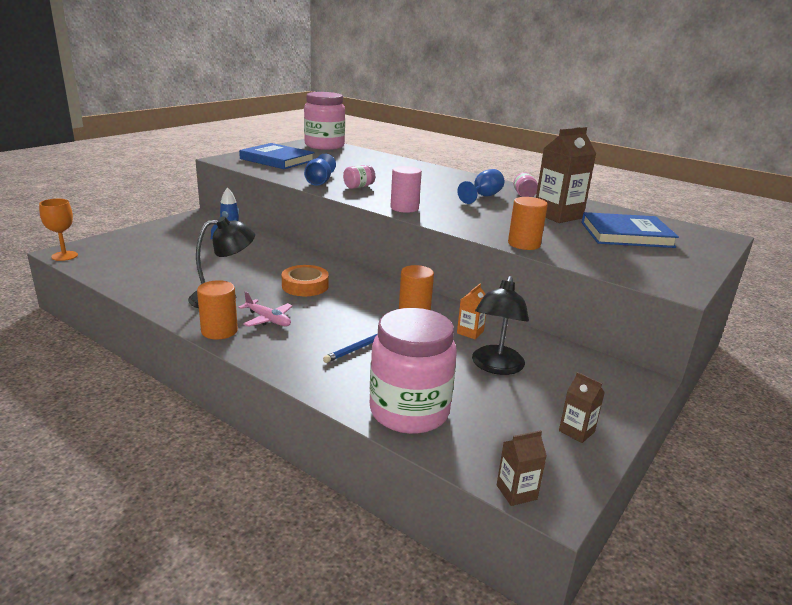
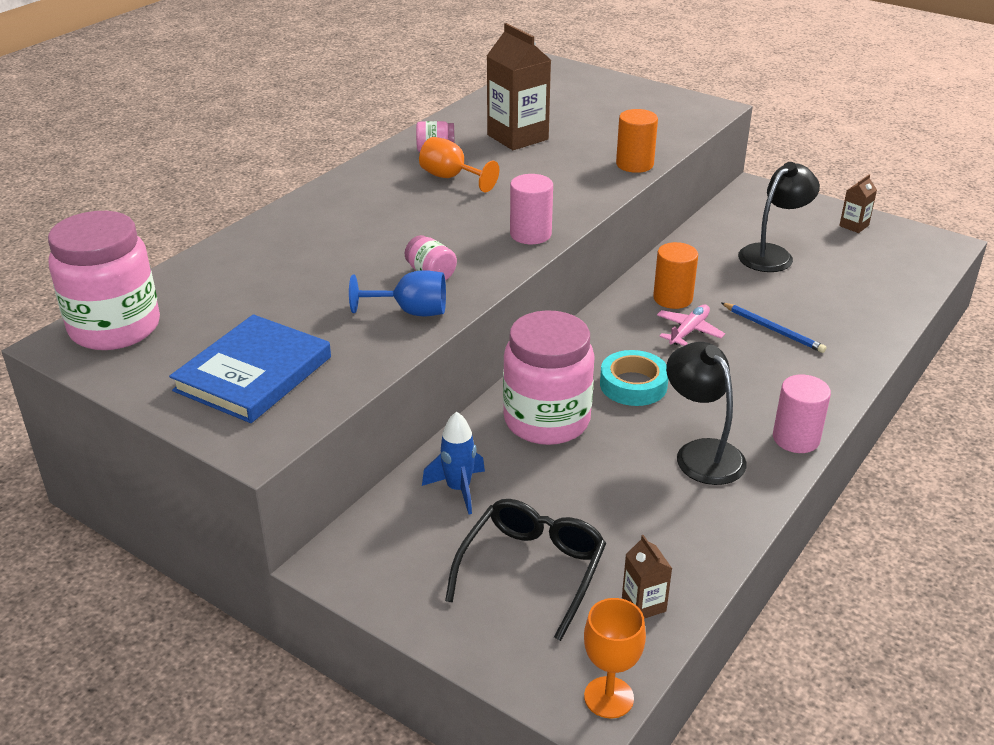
camera: 90 degrees left, 10 degrees up
orange cylinder [197,280,238,340] -> pink cylinder [773,375,831,453]
pink plane [238,291,293,327] -> pink plane moved to [657,304,725,346]
orange tape [282,265,329,296] -> turquoise tape [600,350,668,406]
pink jar [370,308,457,434] -> pink jar moved to [503,310,595,445]
blue goblet [457,169,505,204] -> orange goblet [419,137,499,192]
orange carton [457,284,486,339] -> none
black lamp [472,276,529,375] -> black lamp turned 60 degrees counterclockwise [738,162,820,272]
brown carton [497,430,547,506] -> brown carton moved to [622,535,672,619]
blue book [581,212,679,248] -> none
none -> black glasses [445,499,606,641]

